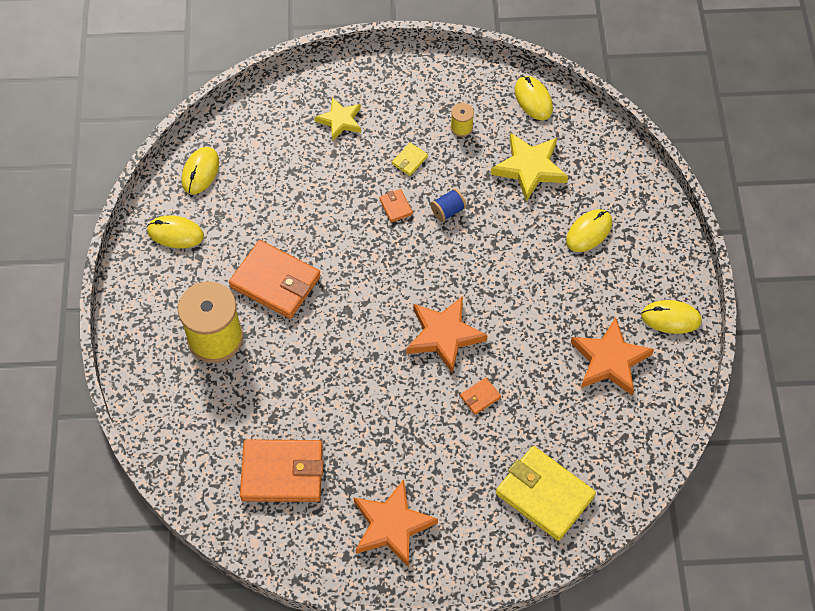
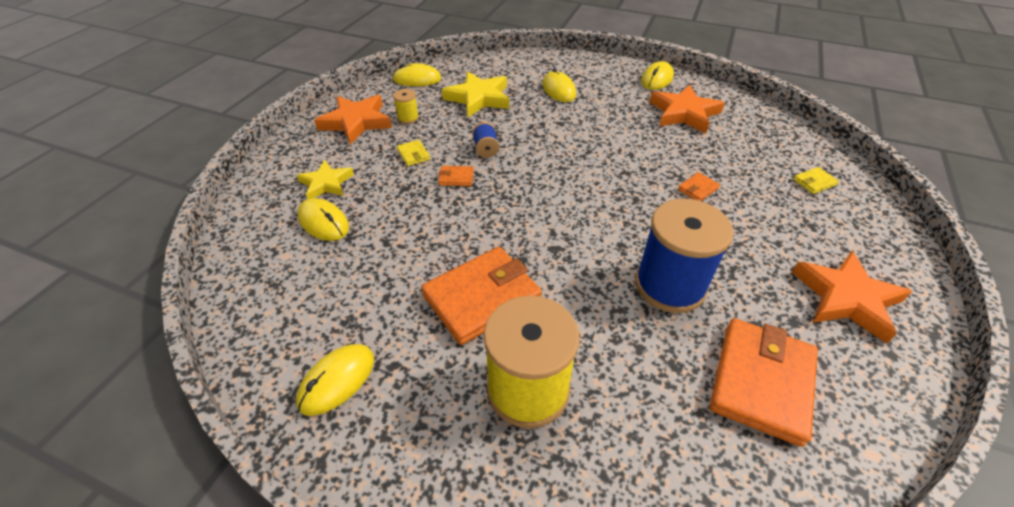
camera: 65 degrees left, 15 degrees down
yellow mouse [182,147,219,195] -> yellow mouse moved to [297,198,349,241]
orange star [407,296,488,374] -> orange star moved to [314,95,392,145]
orange wallet [460,377,501,415] -> orange wallet turned 60 degrees clockwise [678,172,720,201]
yellow wallet [496,446,596,541] -> yellow wallet [793,167,839,194], size x0.43
none -> blue spool [635,199,734,313]

